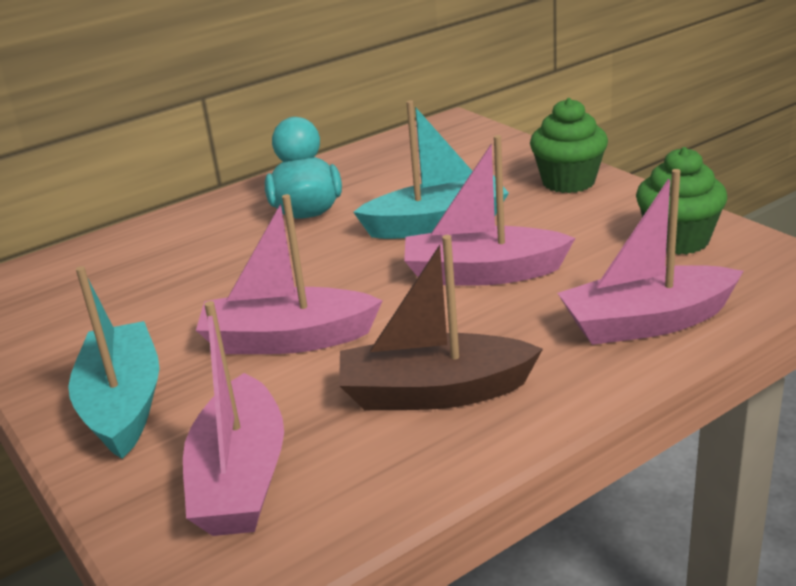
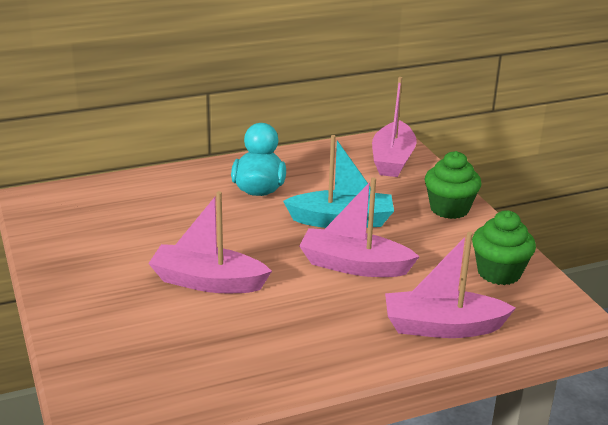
camera: 10 degrees right, 0 degrees up
turquoise boat [68,266,160,459] -> none
pink boat [183,301,284,536] -> pink boat moved to [372,77,417,177]
brown boat [339,235,543,410] -> none

